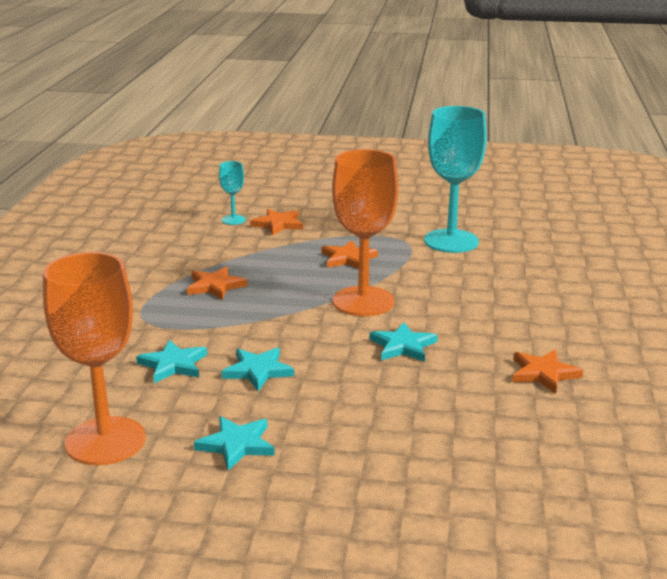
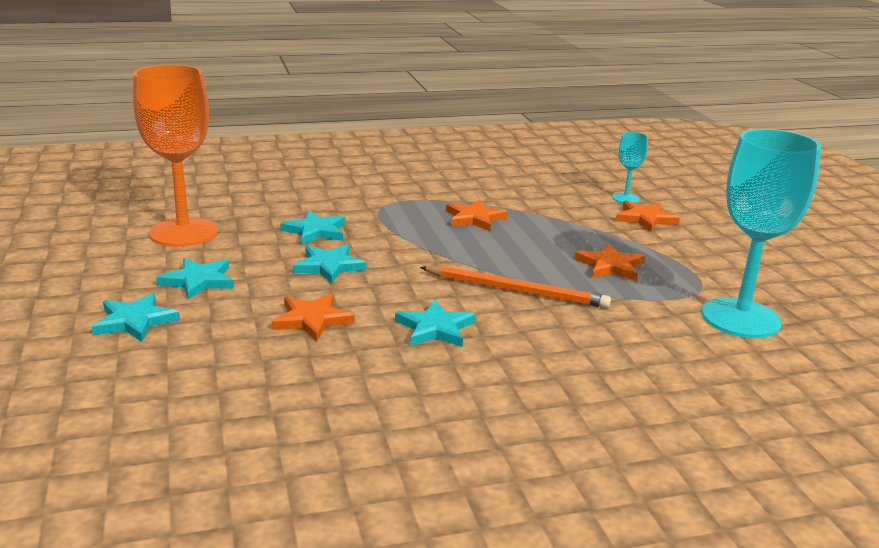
camera: 65 degrees right, 0 degrees up
orange goblet [332,149,399,316] -> orange pencil [420,266,611,308]
orange star [512,350,583,394] -> orange star moved to [272,293,355,342]
none -> turquoise star [92,293,180,342]

